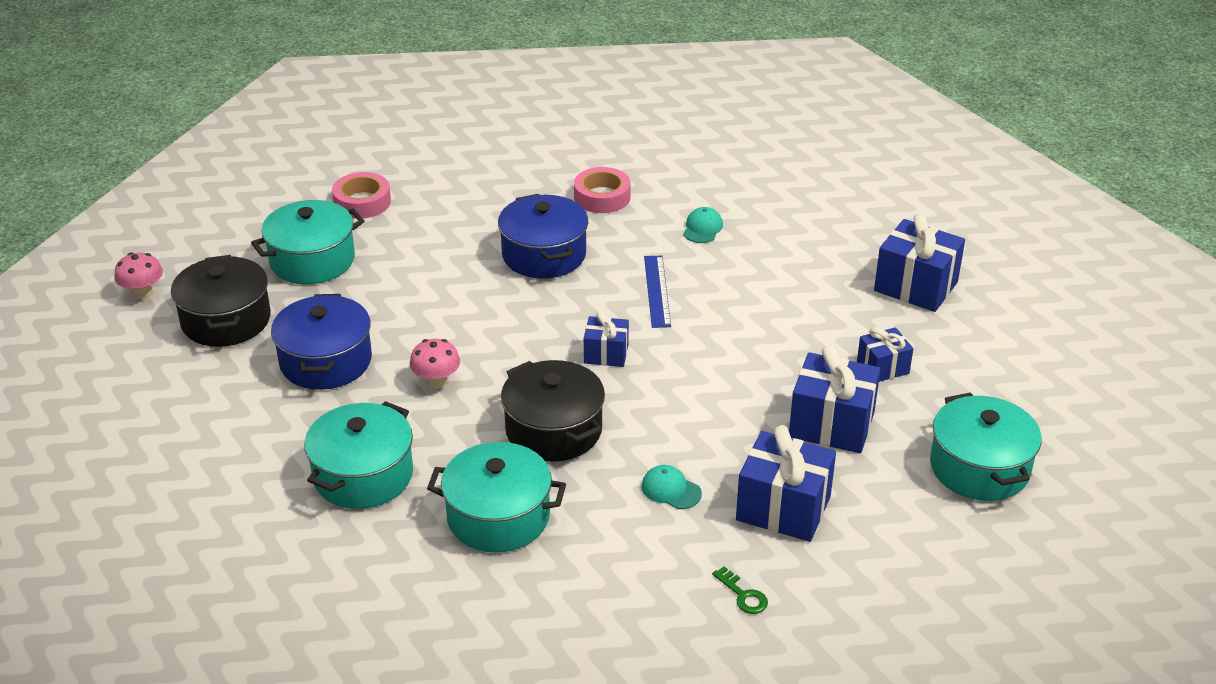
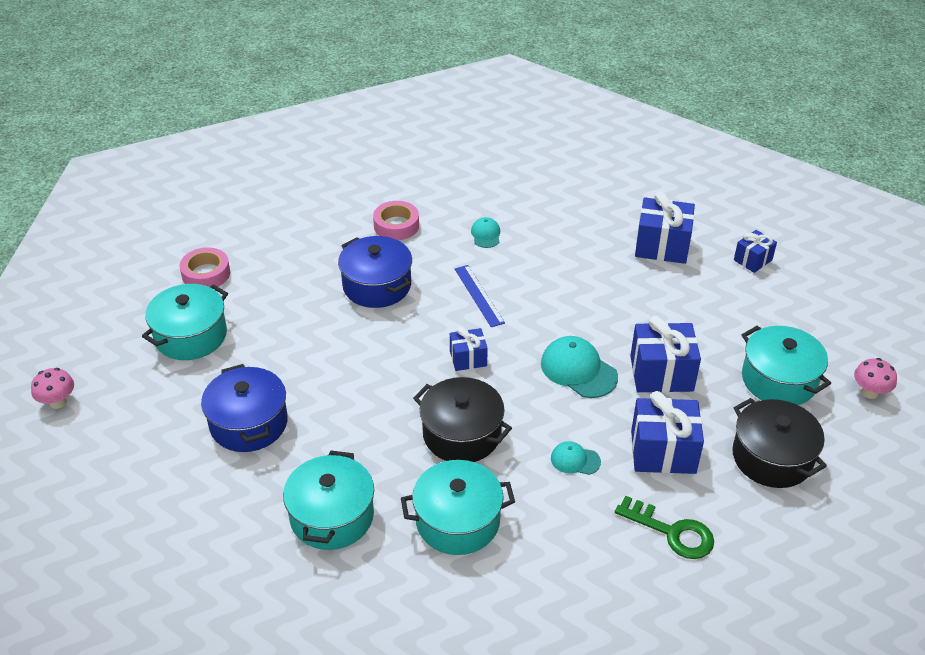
camera: 20 degrees left, 5 degrees up
black pot [171,255,271,347] -> black pot moved to [732,398,827,488]
pink mushroom [410,339,460,389] -> pink mushroom moved to [854,358,897,399]
green key [712,566,768,614] -> green key [615,496,714,559], size x1.90
blue gift [857,327,913,382] -> blue gift moved to [734,230,777,273]
none -> turquoise cap [541,336,618,398]

